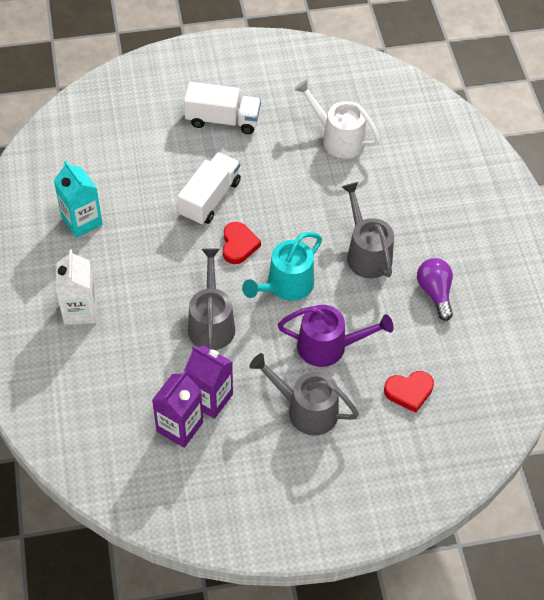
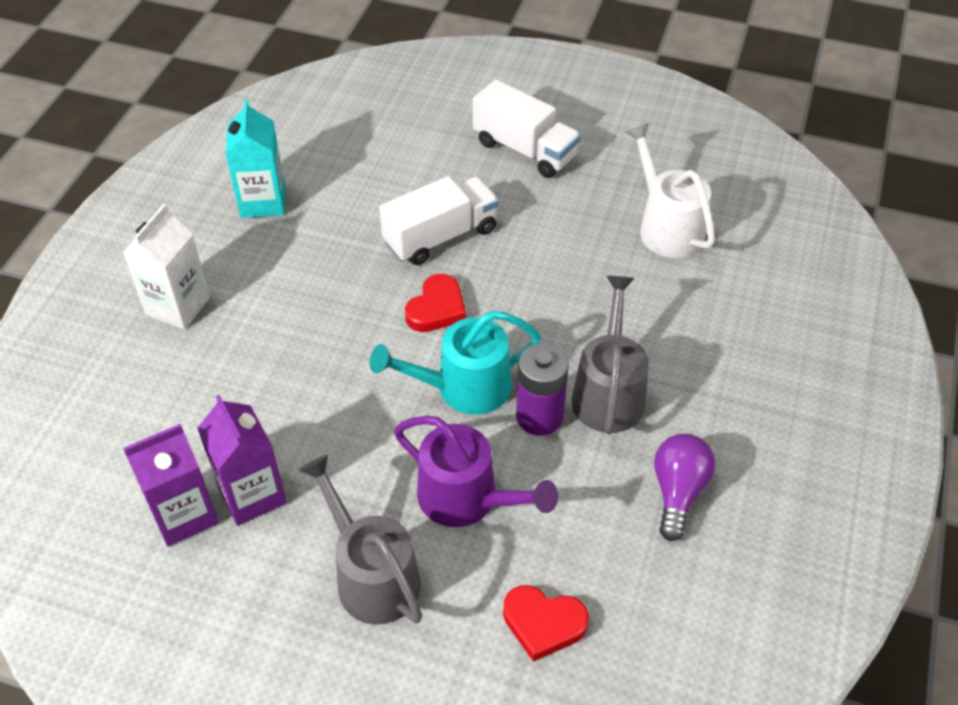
camera: 30 degrees right, 5 degrees down
grey watering can [188,248,235,350] -> none
none -> purple battery [516,343,569,436]

